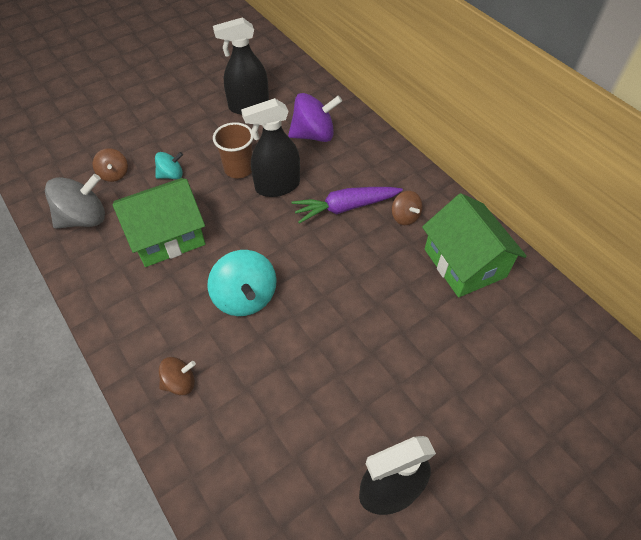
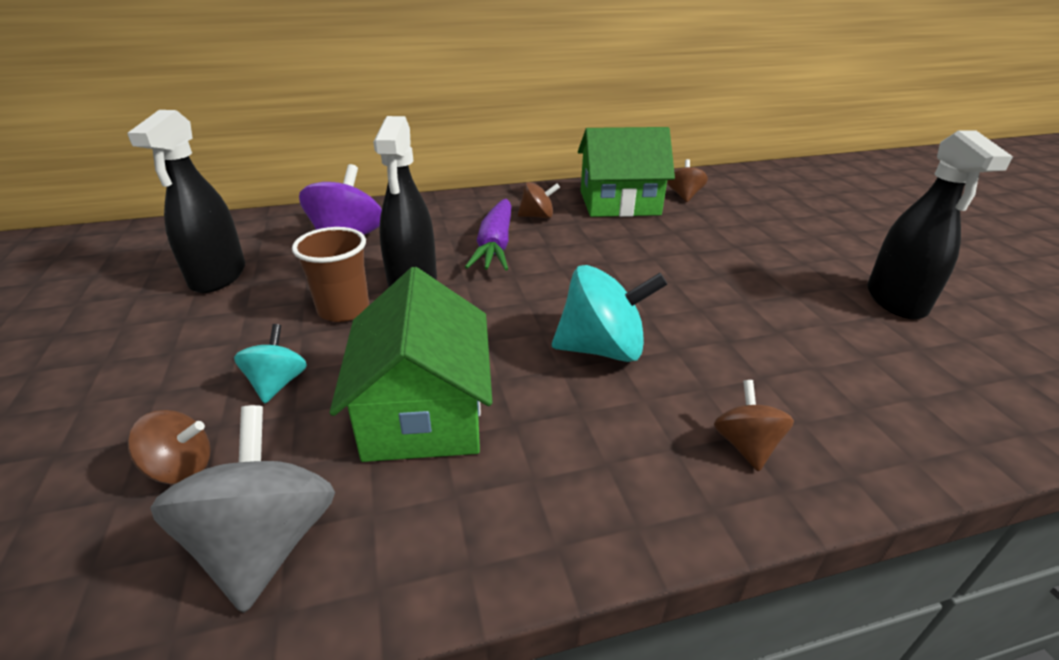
camera: 70 degrees left, 20 degrees down
none -> brown spinning top [667,159,708,202]

